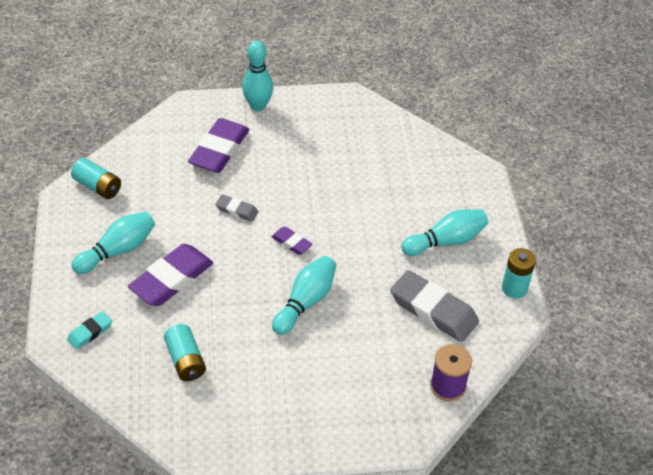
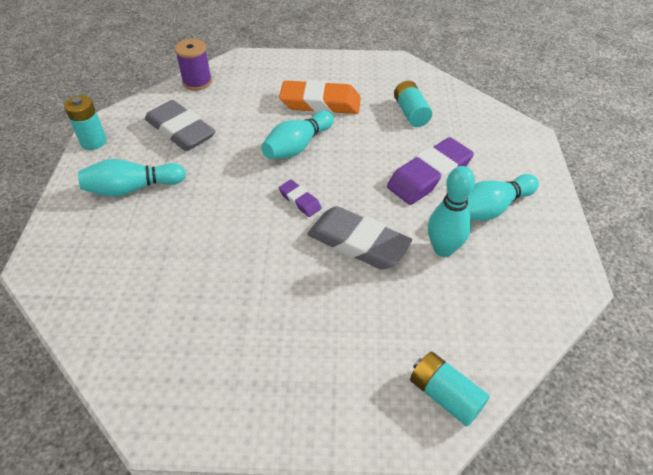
camera: 170 degrees left, 0 degrees up
turquoise eraser [67,311,112,350] -> none
turquoise battery [71,158,121,199] -> turquoise battery moved to [410,352,490,426]
purple eraser [188,118,249,173] -> none
grey eraser [215,195,258,222] -> grey eraser [307,206,412,270], size x2.01
turquoise bowling pin [242,41,273,111] -> turquoise bowling pin moved to [428,166,475,257]
none -> orange eraser [279,80,361,114]

